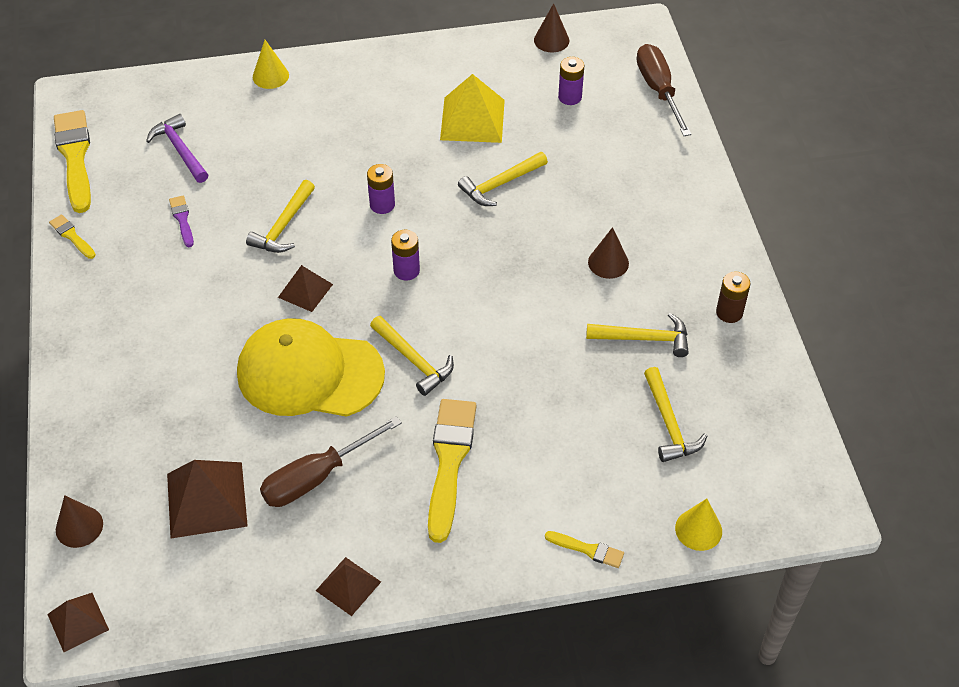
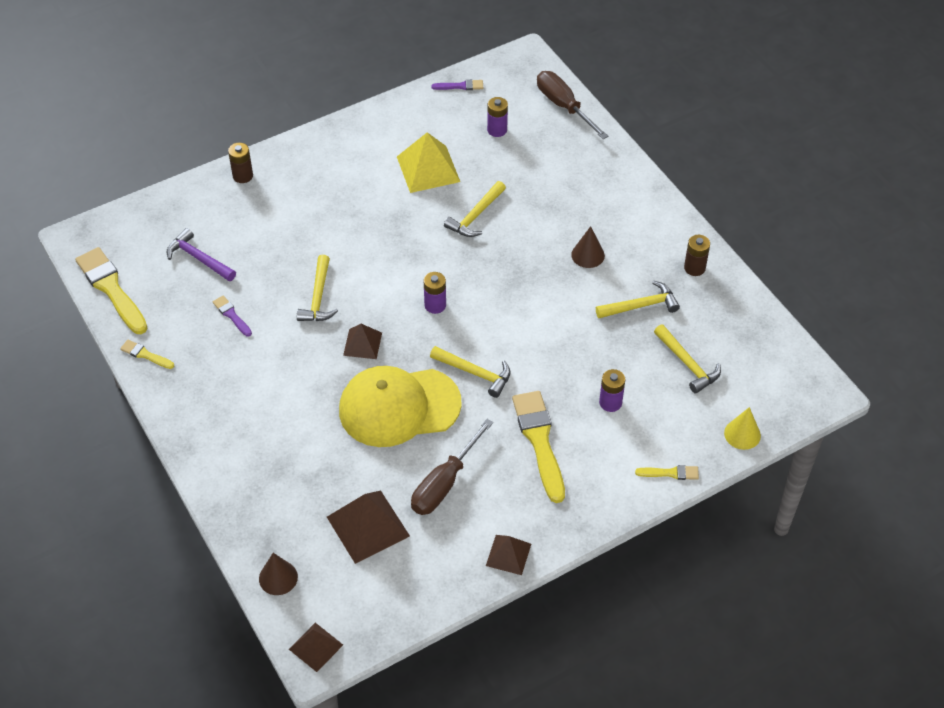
camera: 20 degrees left, 0 degrees up
yellow cone [253,40,289,89] -> brown battery [228,143,253,183]
purple battery [367,164,395,214] -> purple battery moved to [599,369,625,412]
brown cone [534,3,569,52] -> purple brush [432,79,483,90]

